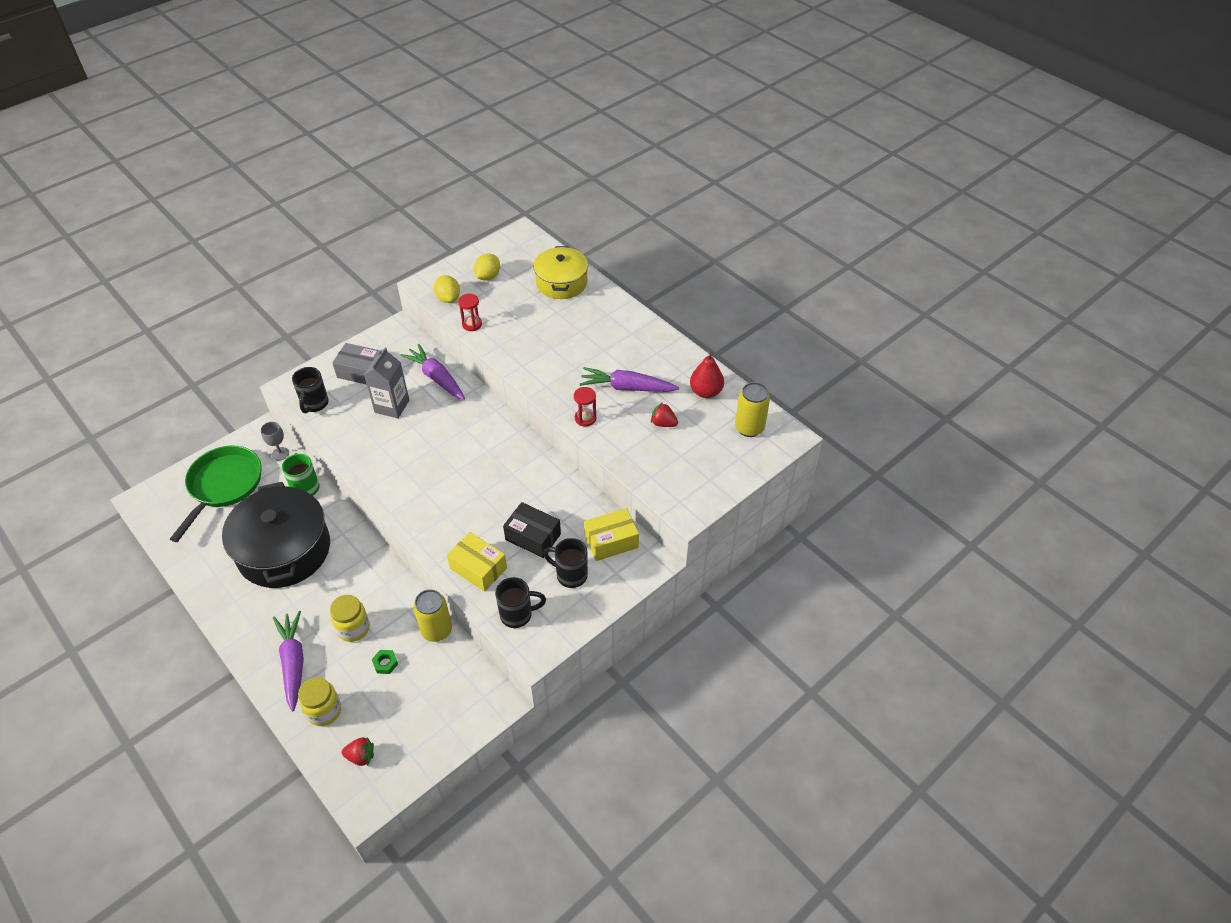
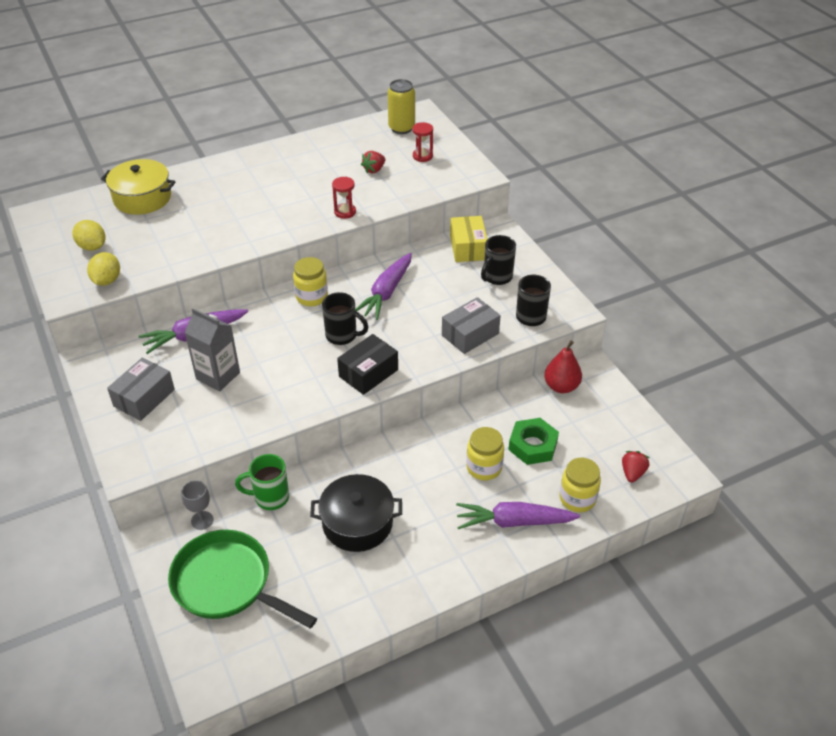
camera: 75 degrees left, 5 degrees down
black pot [222,482,330,588] -> black pot [310,474,402,552], size x0.63
black mug [292,367,329,413] -> black mug moved to [322,292,368,345]
green nut [372,650,398,674] -> green nut [508,418,559,465], size x1.92
yellow can [414,589,452,642] -> none
yellow lemon [434,275,460,303] -> yellow lemon turned 75 degrees counterclockwise [87,252,120,286]
yellow box [447,532,507,592] -> grey box [442,297,501,354]
red hourglass [458,294,482,331] -> red hourglass moved to [413,122,433,162]
black box [503,502,561,558] -> black box moved to [337,334,398,395]
purple carrot [580,367,679,392] -> purple carrot moved to [355,253,412,320]
red pear [690,352,724,398] -> red pear moved to [544,340,582,393]
none -> yellow jar [293,257,328,306]

